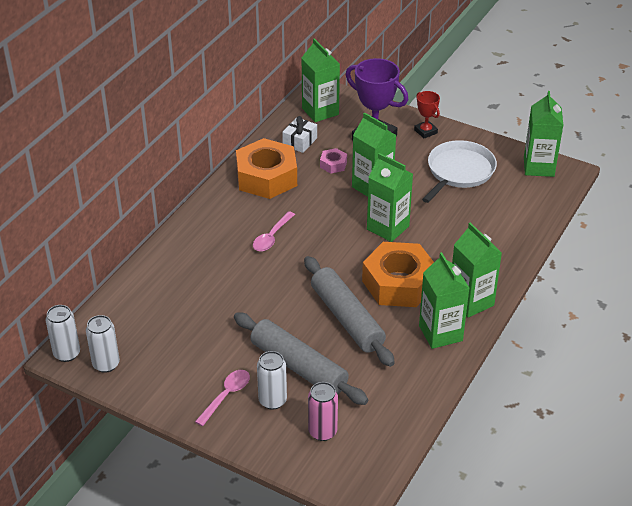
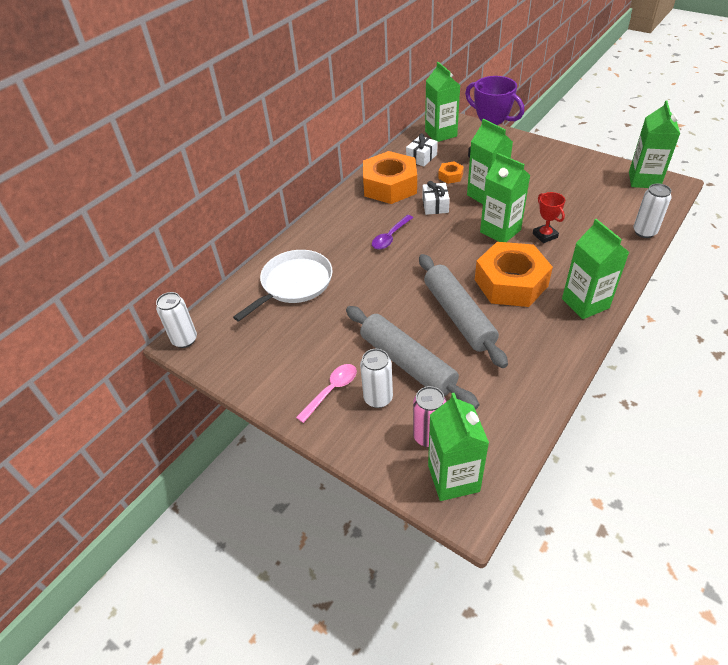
camera: 10 degrees right, 5 degrees up
white can [86,315,120,373] -> white can moved to [633,183,672,238]
pink spoon [253,211,295,252] -> purple spoon [372,215,413,250]
pink nut [320,148,347,174] -> orange nut [438,162,464,184]
red trophy [414,91,440,138] -> red trophy moved to [533,192,565,243]
green carton [419,252,469,349] -> green carton moved to [428,393,489,501]
white pan [422,140,497,203] -> white pan moved to [233,250,333,322]
none -> white gift [422,181,450,215]

